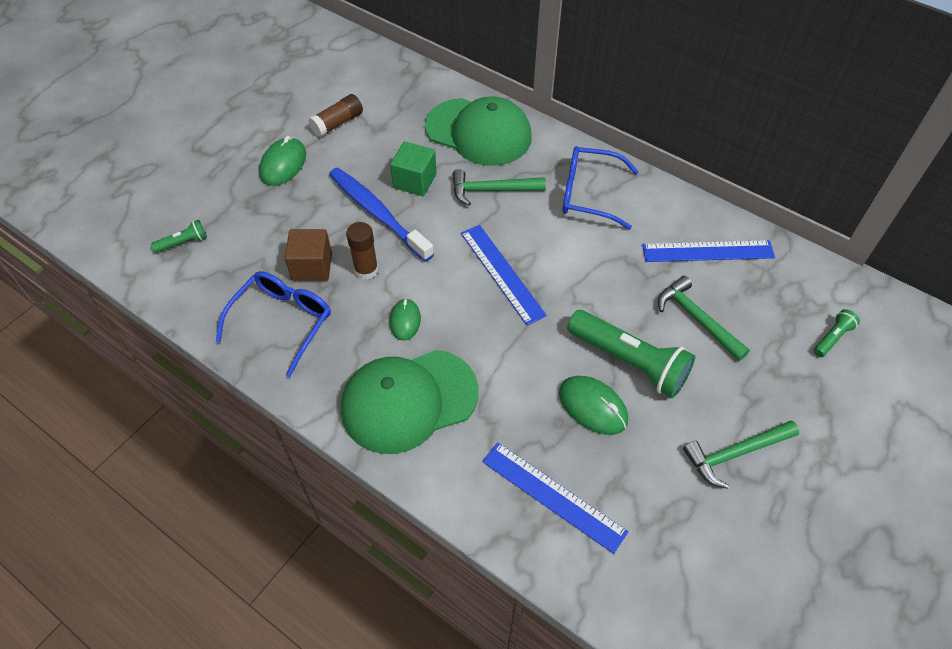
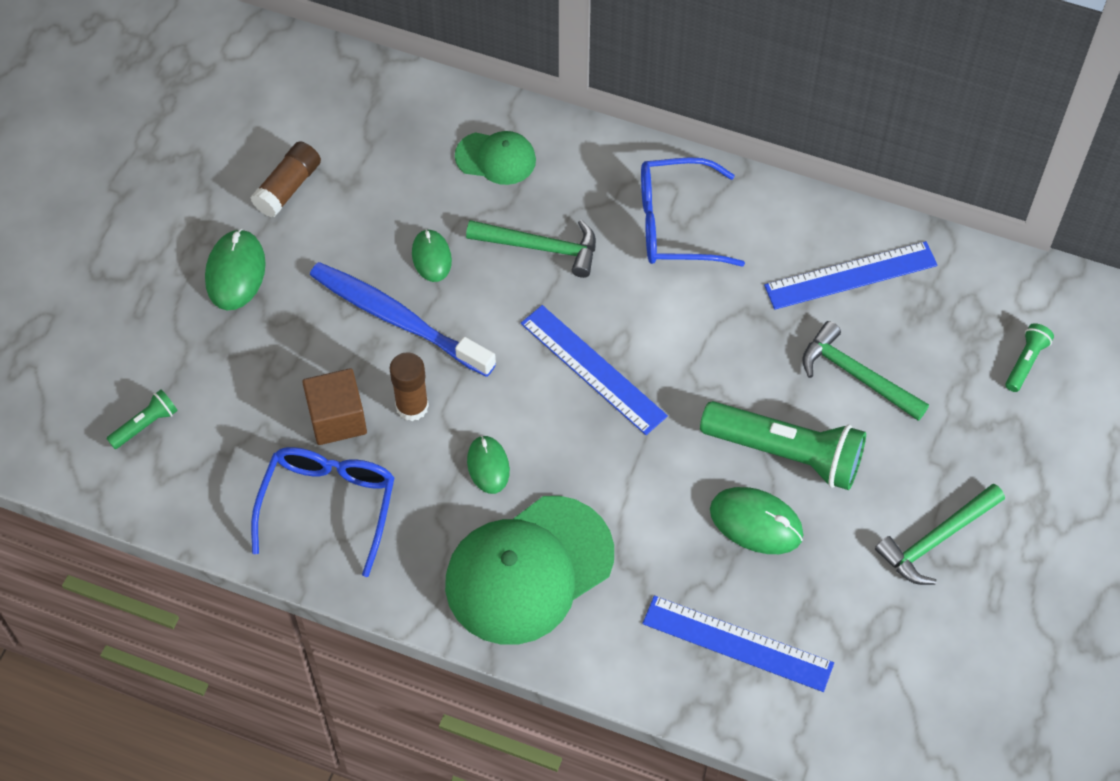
camera: 15 degrees left, 5 degrees up
green cube [390,142,437,196] -> green mouse [412,229,452,282]
green cap [425,96,532,166] -> green cap [455,131,536,185], size x0.51
green hammer [452,169,546,206] -> green hammer turned 150 degrees counterclockwise [466,220,596,278]

